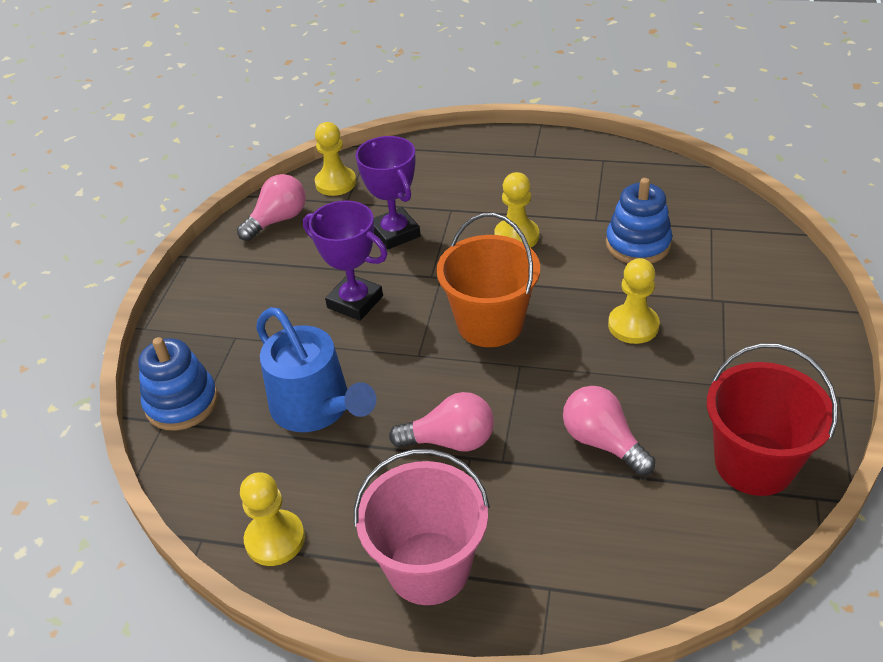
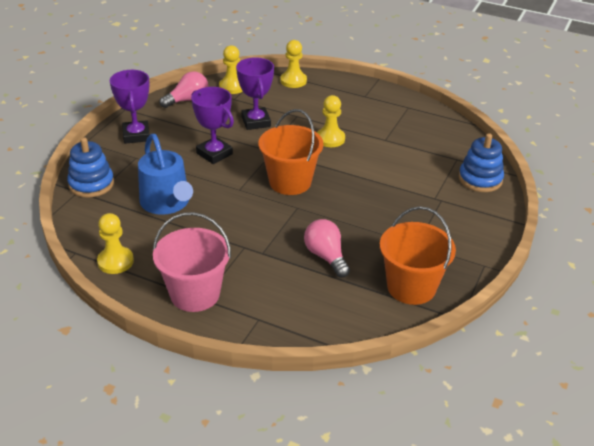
camera: 10 degrees right, 5 degrees down
pink light bulb [389,392,494,452] -> none
blue stacking toy [606,178,672,263] -> blue stacking toy moved to [459,133,504,192]
yellow pawn [608,258,660,344] -> yellow pawn moved to [280,40,307,88]
red bucket [707,343,838,496] -> orange bucket [380,206,456,305]
none -> purple trophy [110,70,149,144]

